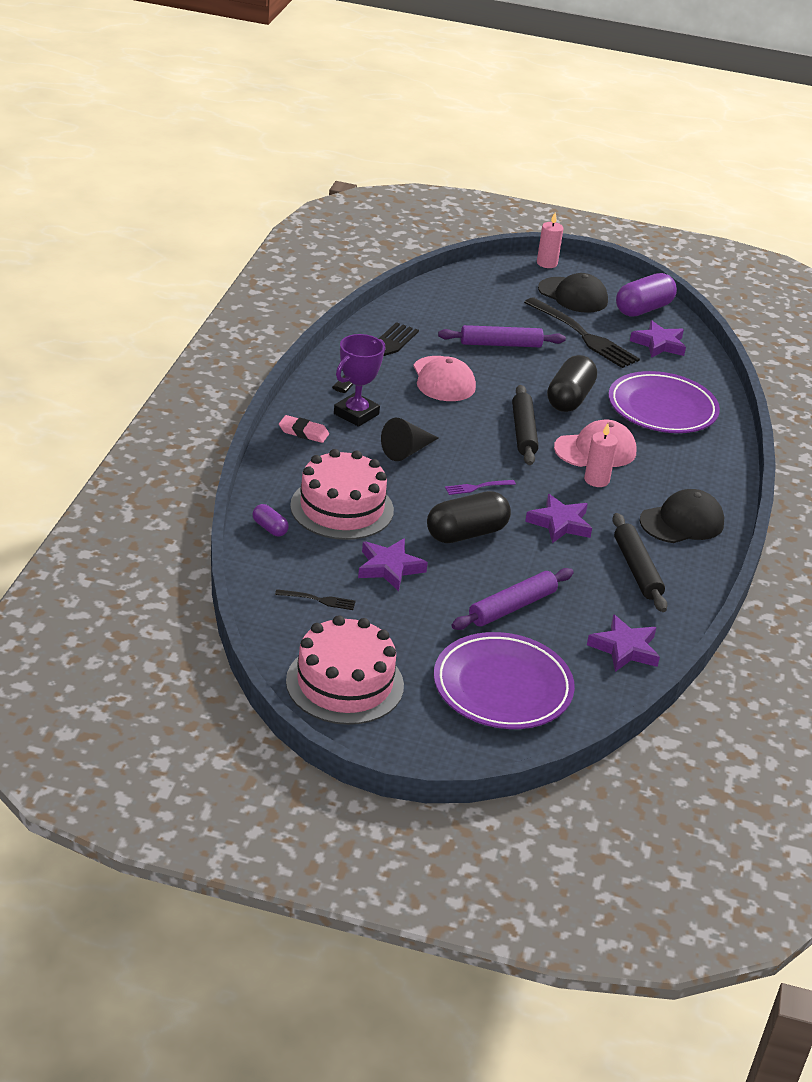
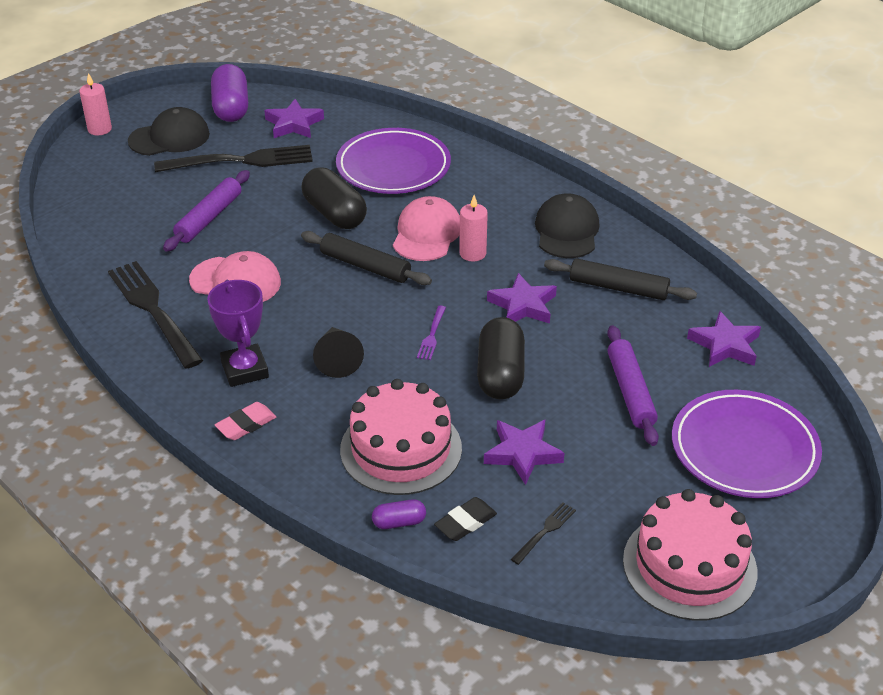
camera: 55 degrees left, 5 degrees up
none -> black eraser [434,497,497,541]

